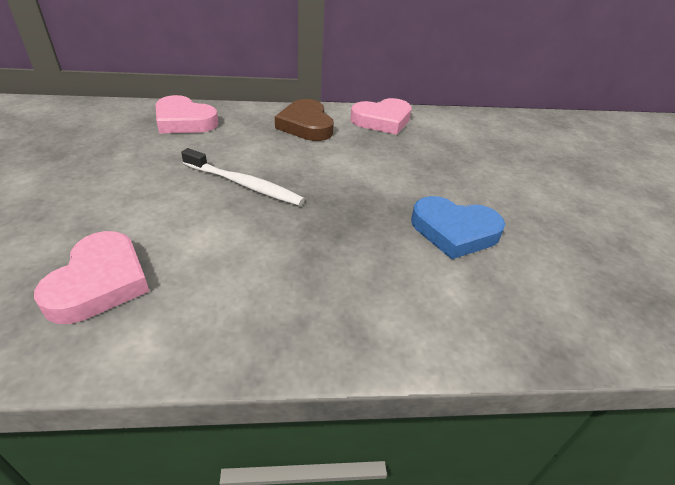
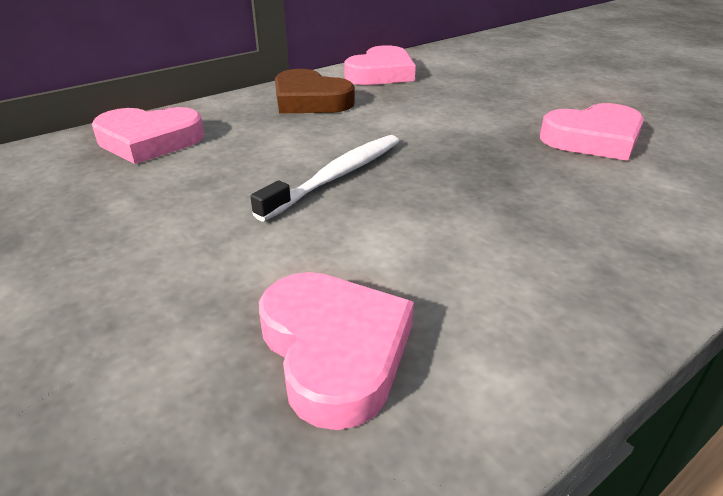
camera: 30 degrees left, 5 degrees down
white toothbrush [181,148,305,206] -> white toothbrush turned 45 degrees counterclockwise [250,135,399,221]
blue heart [411,196,505,259] -> pink heart [540,103,644,161]

